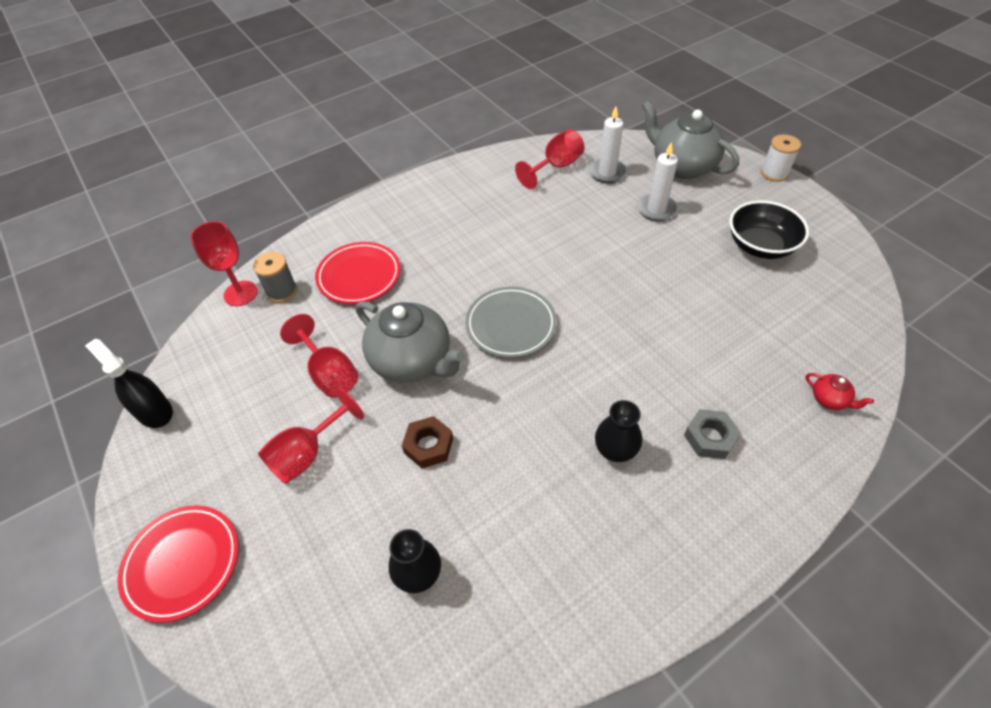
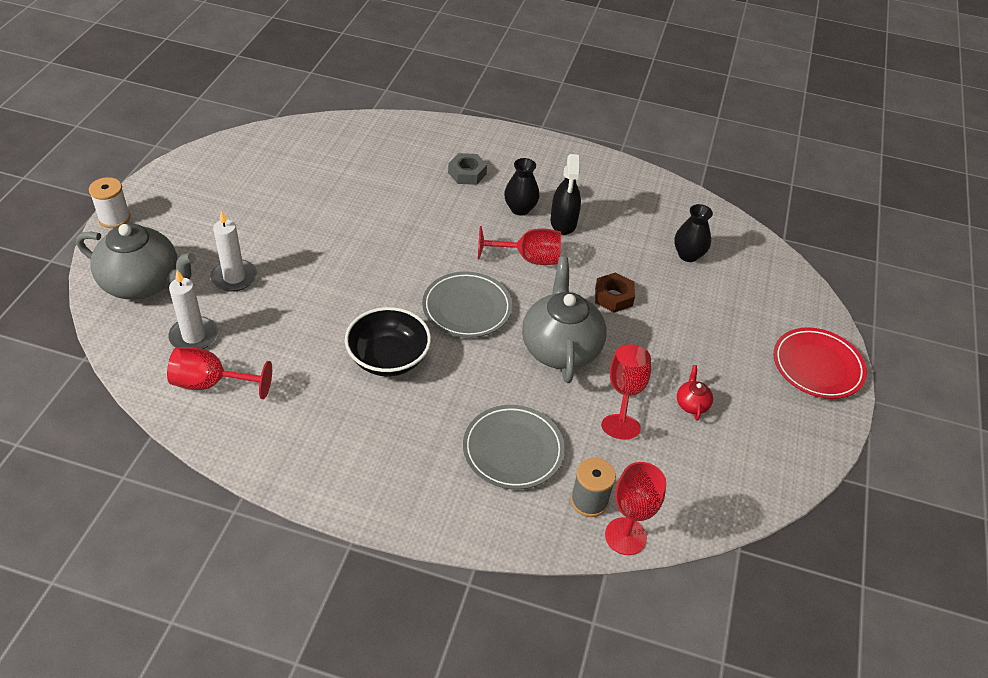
camera: 135 degrees left, 5 degrees down
black spray bottle [85,339,173,428] -> black spray bottle moved to [550,154,581,235]
red goblet [258,388,364,484] -> red goblet moved to [478,226,561,265]
red plate [315,242,401,304] -> grey plate [463,405,565,490]
grey teapot [642,100,739,179] -> grey teapot turned 75 degrees counterclockwise [76,224,196,299]
black bowl [729,201,809,259] -> black bowl moved to [345,307,431,376]
red teapot [805,373,874,410] -> red teapot moved to [677,365,713,421]

